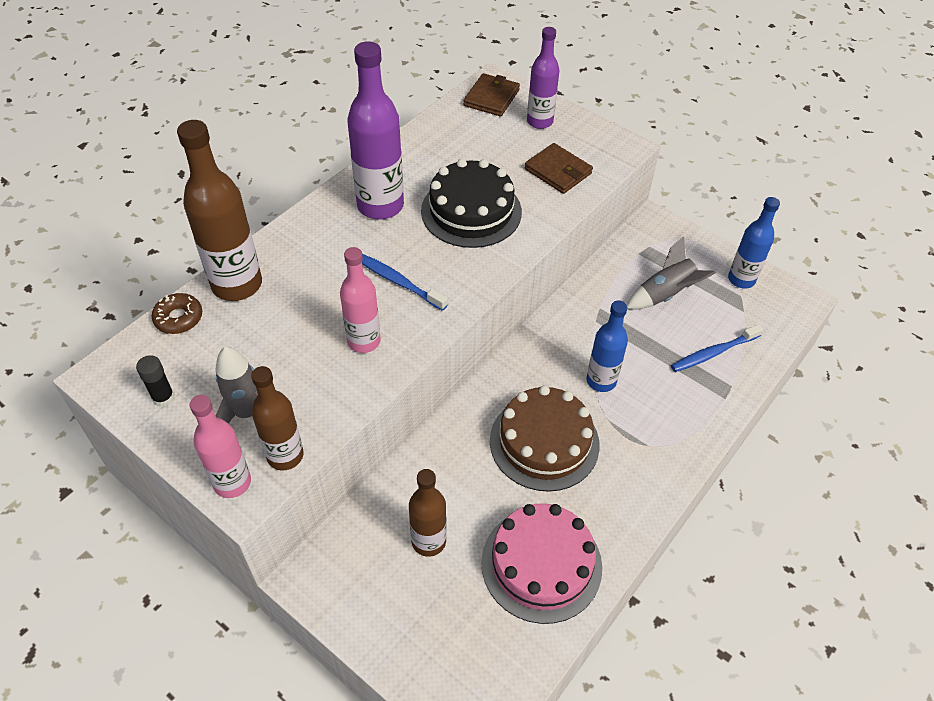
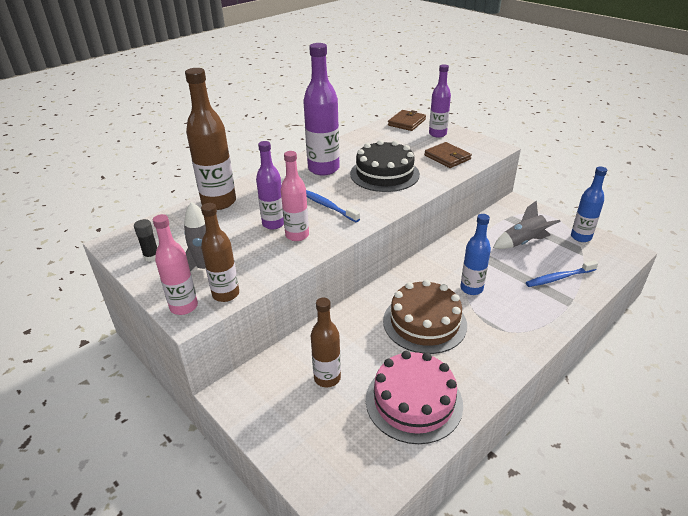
camera: 10 degrees right, 15 degrees down
brown donut [151,293,202,334] -> none
none -> purple bottle [256,141,284,229]

